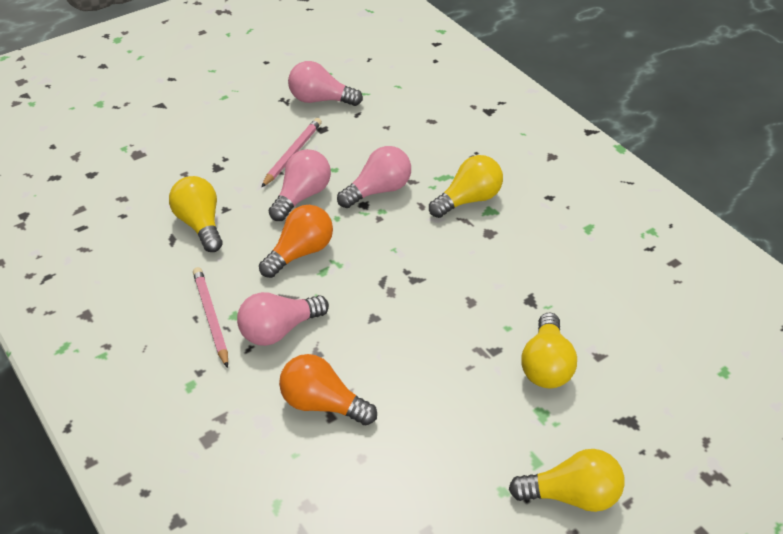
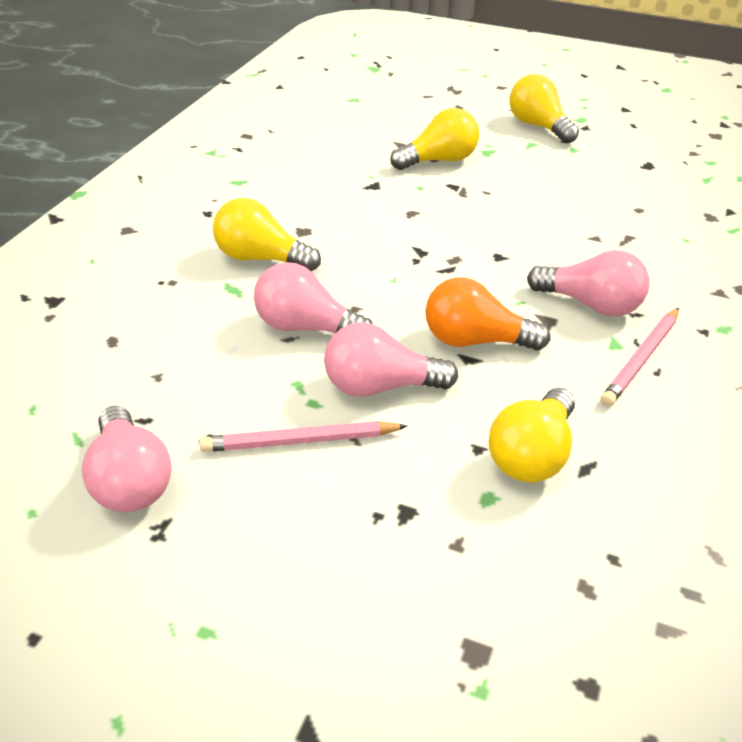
camera: 125 degrees left, 5 degrees down
orange light bulb [279,354,377,425] -> none

